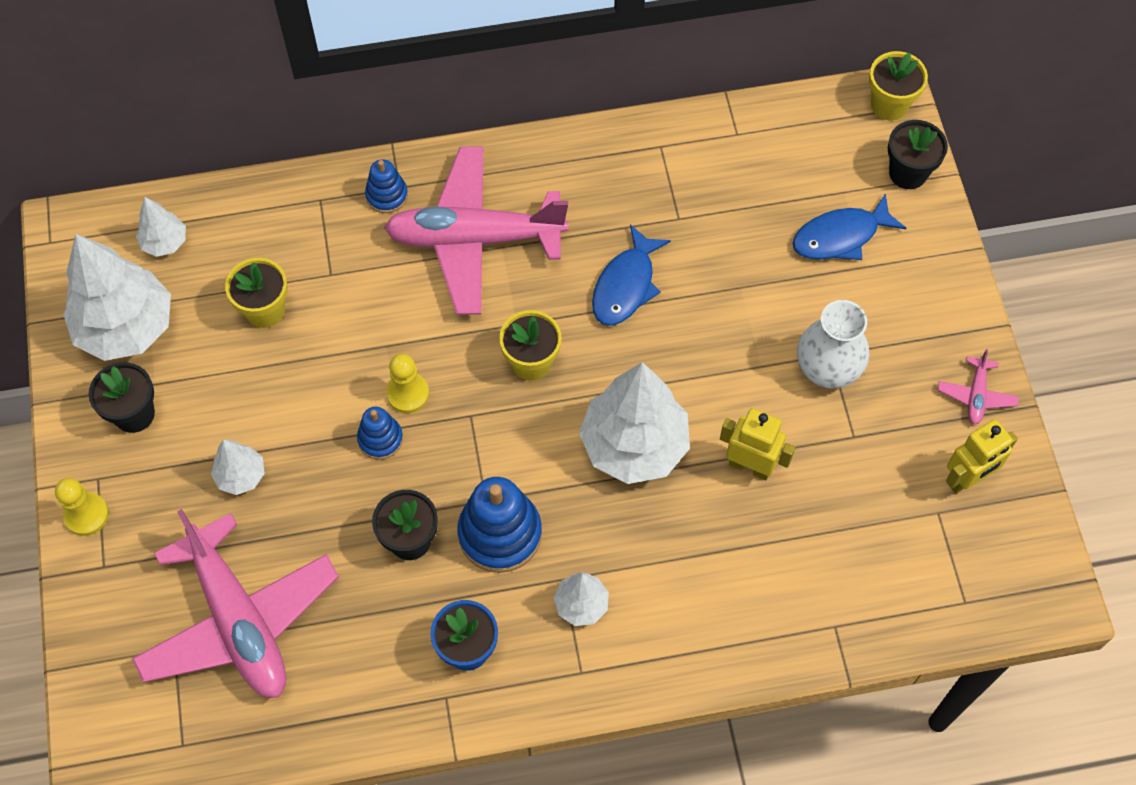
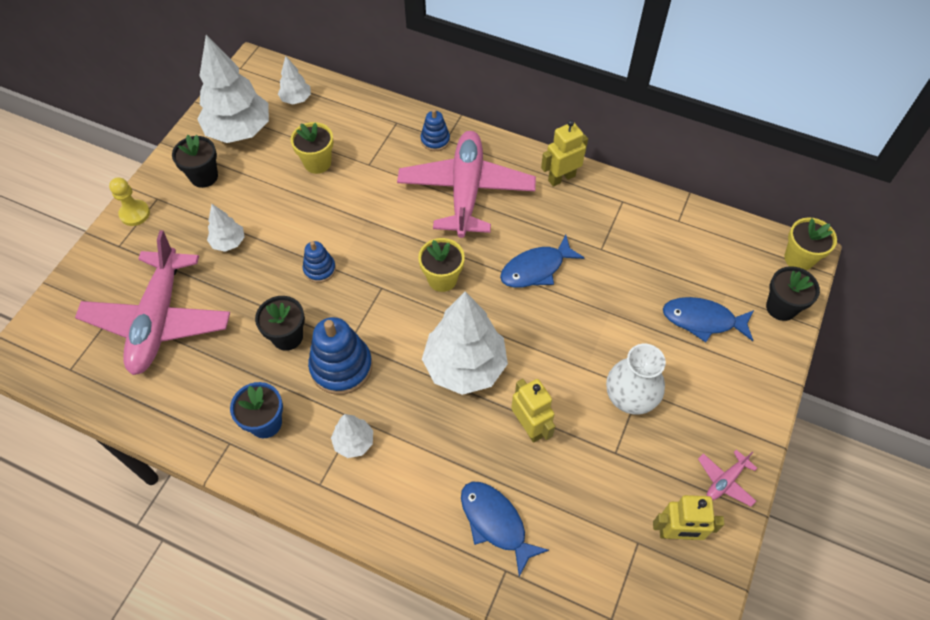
camera: 35 degrees right, 5 degrees down
pink plane [384,146,568,315] -> pink plane turned 60 degrees clockwise [397,131,536,238]
yellow pawn [386,354,429,413] -> none
none -> blue fish [461,482,549,577]
none -> yellow robot [541,120,588,187]

